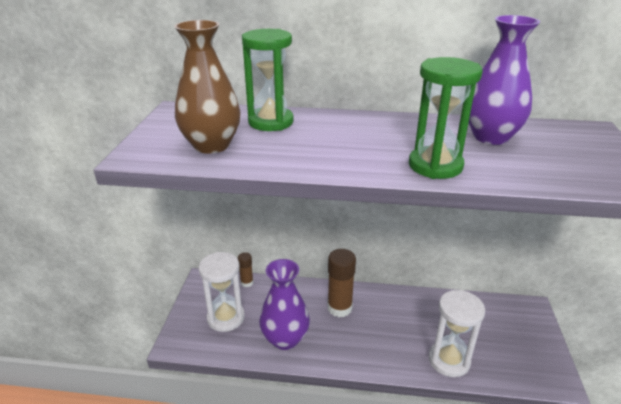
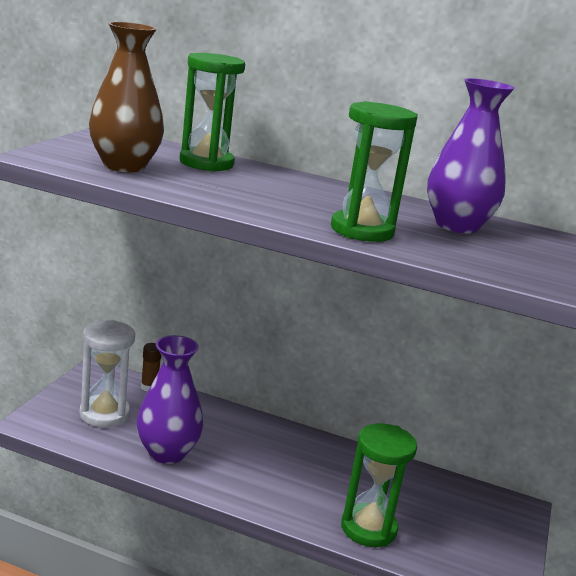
camera: 10 degrees right, 10 degrees down
brown glue stick [327,249,356,317] -> none
white hourglass [429,290,485,377] -> green hourglass [341,423,417,547]

